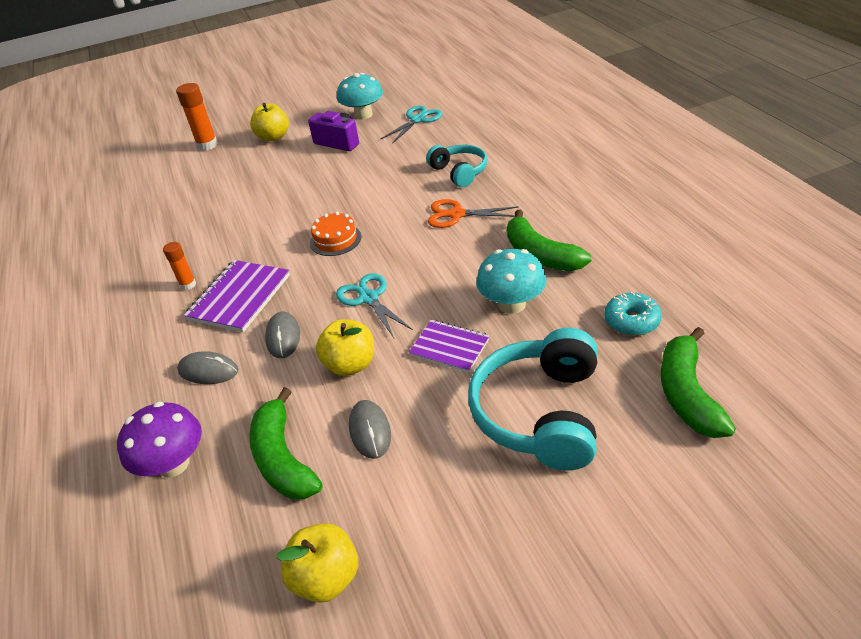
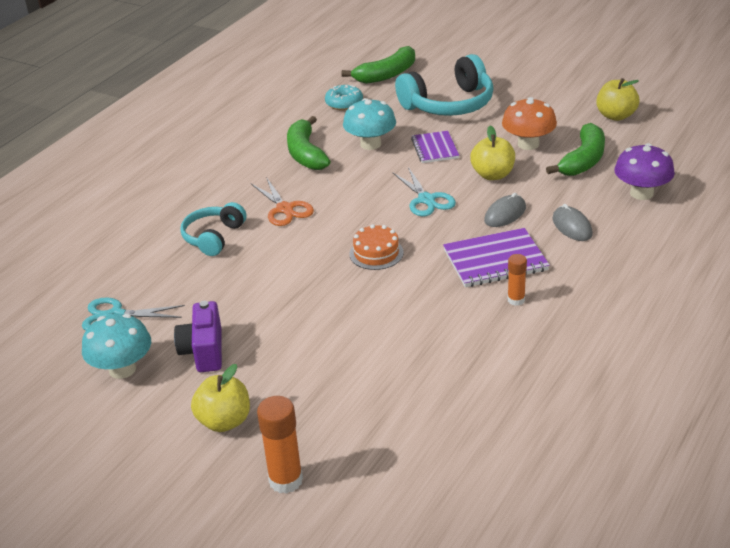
camera: 130 degrees left, 5 degrees down
turquoise scissors [336,273,413,338] -> turquoise scissors turned 45 degrees counterclockwise [393,167,456,216]
grey mouse [349,400,391,459] -> orange mushroom [502,97,557,150]
green banana [507,210,591,271] -> green banana turned 150 degrees clockwise [287,116,330,170]

